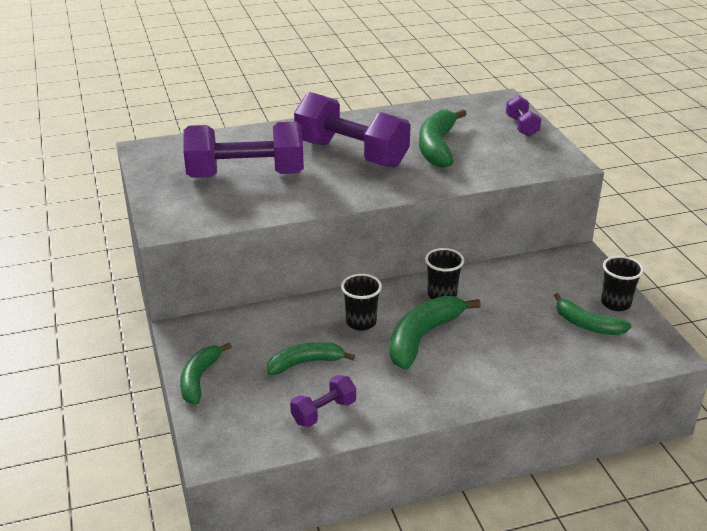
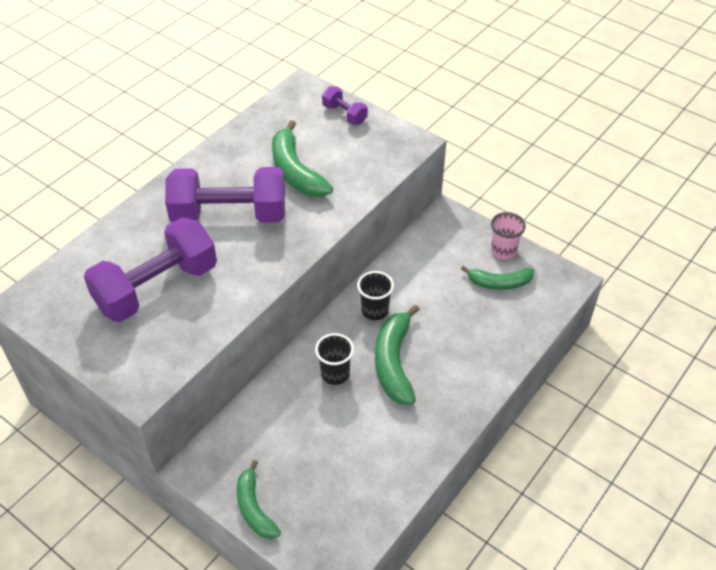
camera: 35 degrees left, 15 degrees up
green banana [267,342,355,375] -> none
purple dumbbell [290,375,356,427] -> none
black cup [601,256,644,311] -> pink cup [491,212,526,260]

